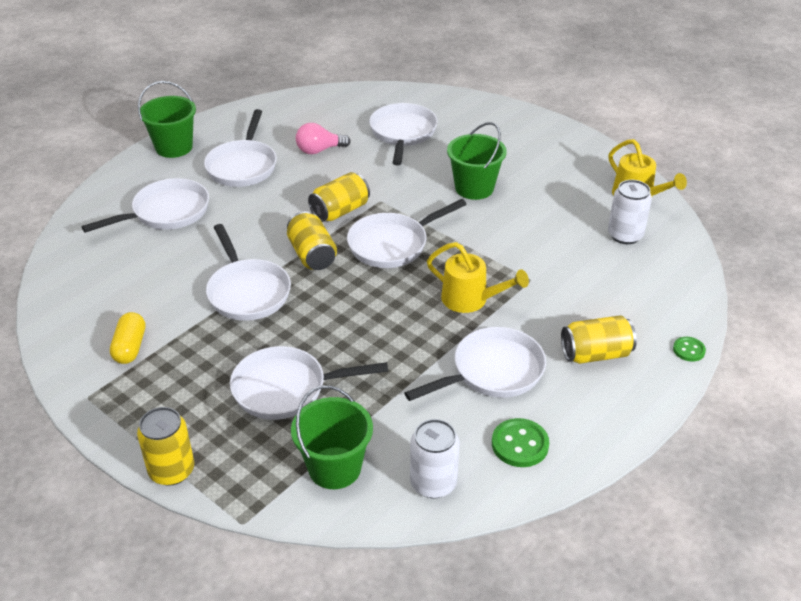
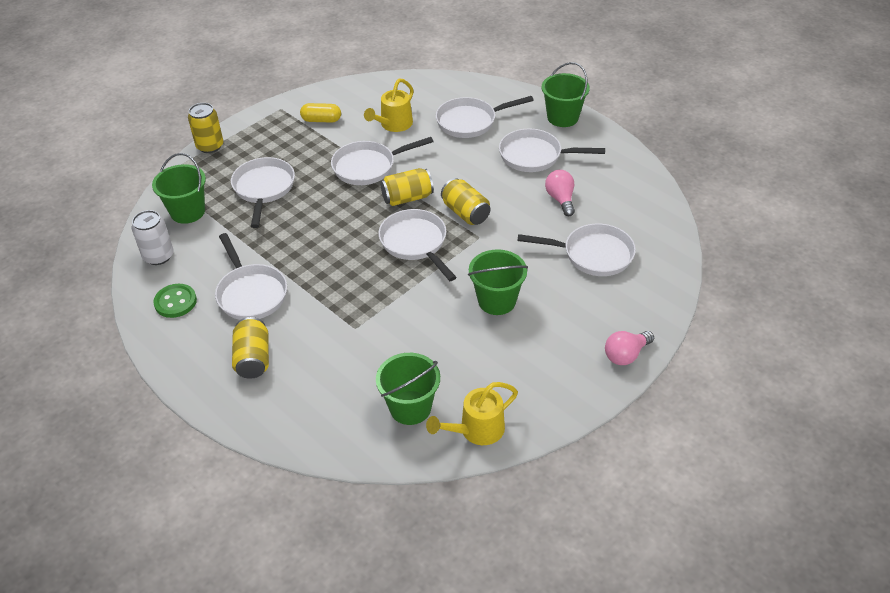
camera: 95 degrees right, 5 degrees up
white pan [82,178,209,233] -> white pan turned 105 degrees clockwise [436,96,534,138]
yellow watering can [427,242,529,313] -> yellow watering can moved to [364,79,414,132]
white can [608,180,652,244] -> green bucket [376,353,440,425]
green button [673,337,706,362] -> none
none -> pink light bulb [605,331,654,365]

